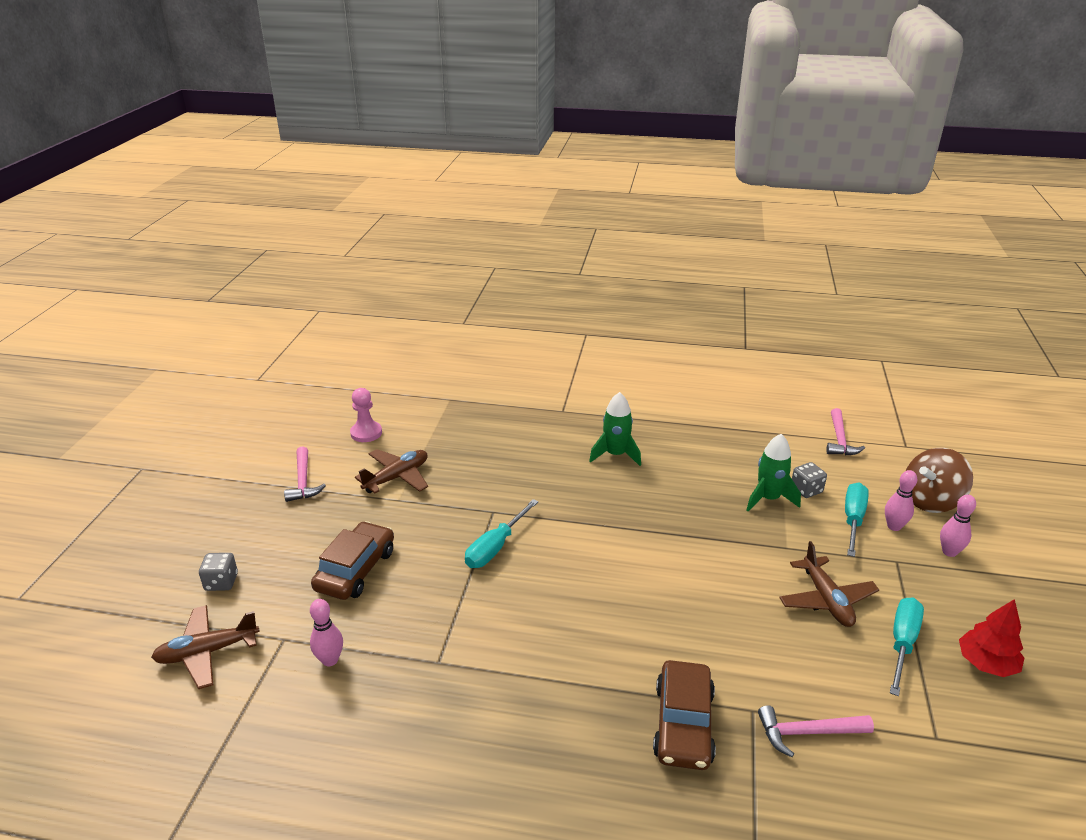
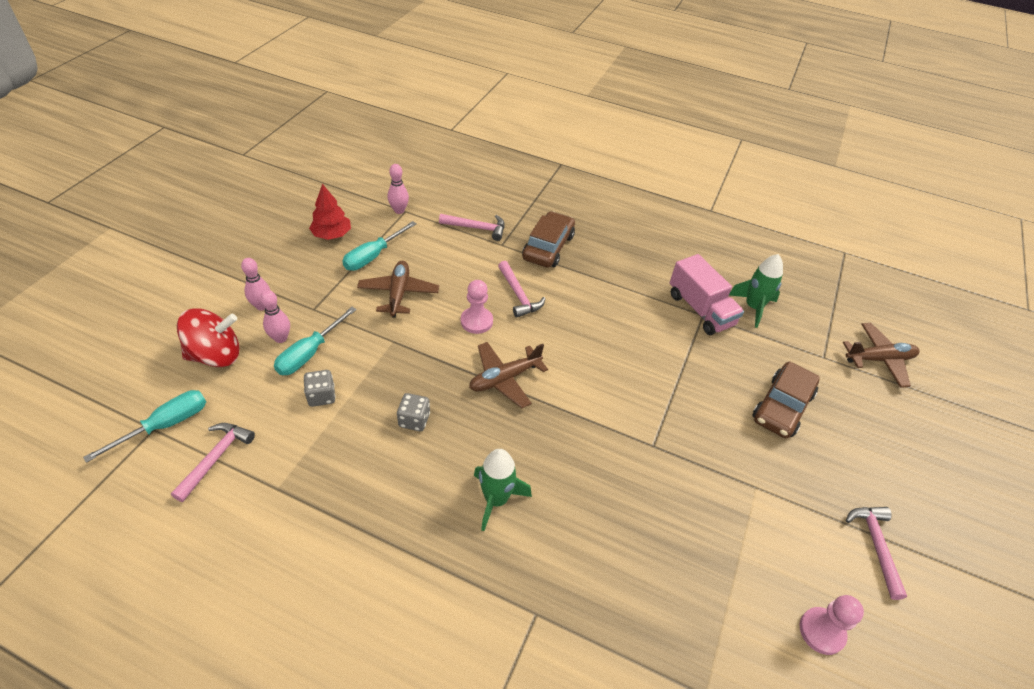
camera: 170 degrees left, 15 degrees up
grey dice [199,553,238,591] -> grey dice moved to [397,393,430,431]
pink bowling pin [310,599,343,666] -> pink bowling pin moved to [388,164,409,214]
brown plane [355,449,428,493] -> brown plane moved to [469,342,548,408]
turquoise screwdriver [465,499,538,568] -> turquoise screwdriver moved to [83,390,206,463]
green rocket [746,434,801,512] -> green rocket moved to [729,254,783,328]
brown spinning top [906,448,973,513] -> red spinning top [177,308,240,367]
none -> pink pawn [461,280,493,334]
none -> pink hammer [498,261,546,318]
none -> pink truck [670,254,744,335]

